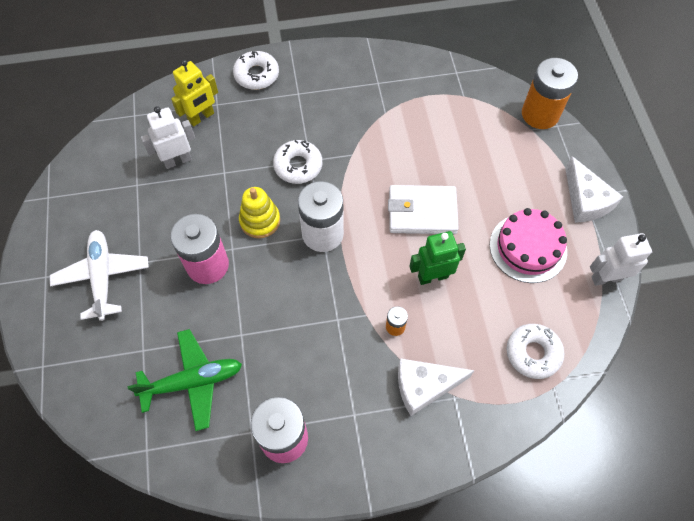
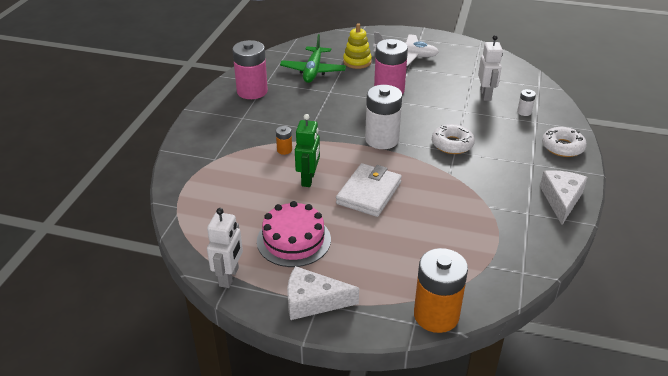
camera: 115 degrees right, 25 degrees down
yellow robot [171,60,218,127] -> white battery [517,89,536,116]
yellow stacking toy [239,187,280,238] -> yellow stacking toy moved to [343,23,372,69]
white cheese [398,358,475,416] -> white cheese moved to [540,170,588,225]
white donut [507,324,564,379] -> none

